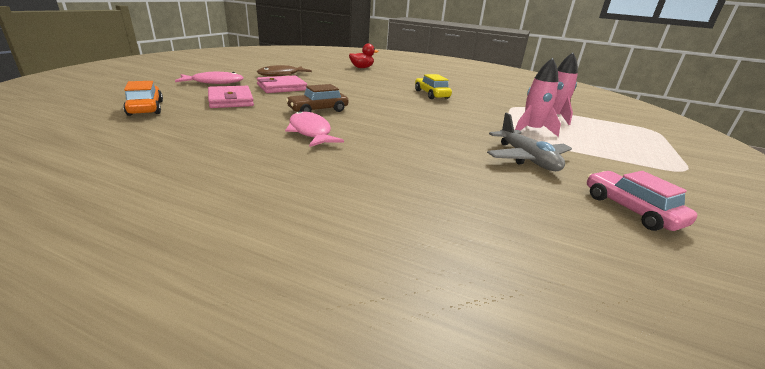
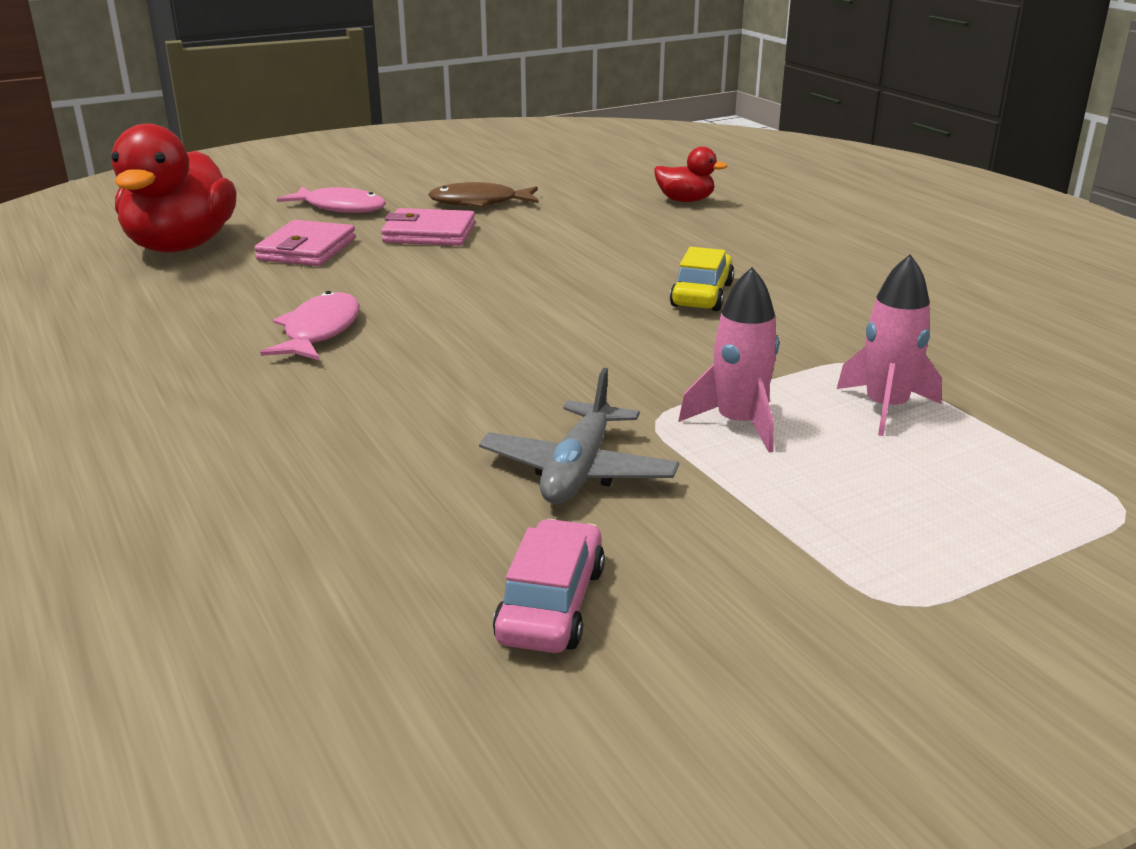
camera: 40 degrees right, 0 degrees up
orange car [123,81,163,116] -> red duck [111,124,236,253]
brown car [286,84,348,112] -> none

